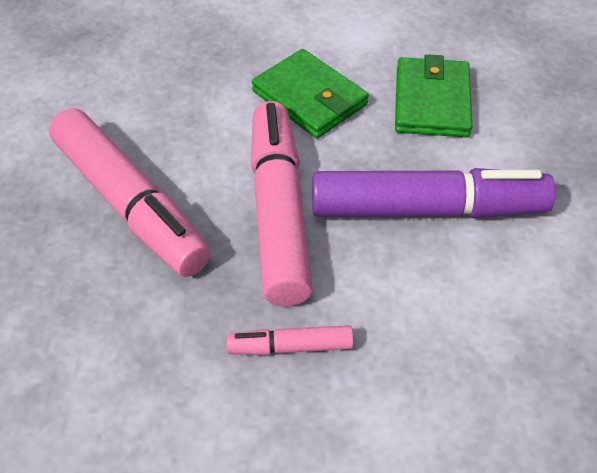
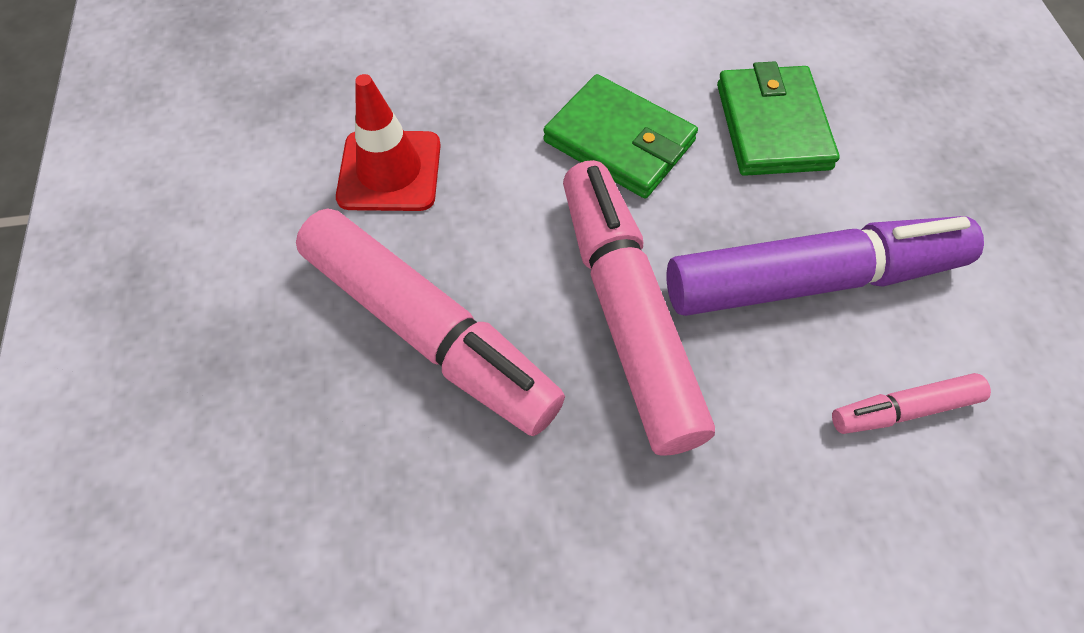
camera: 10 degrees left, 10 degrees up
pink marker [226,325,354,355] -> pink marker moved to [832,373,991,434]
none -> red traffic cone [336,74,441,211]

